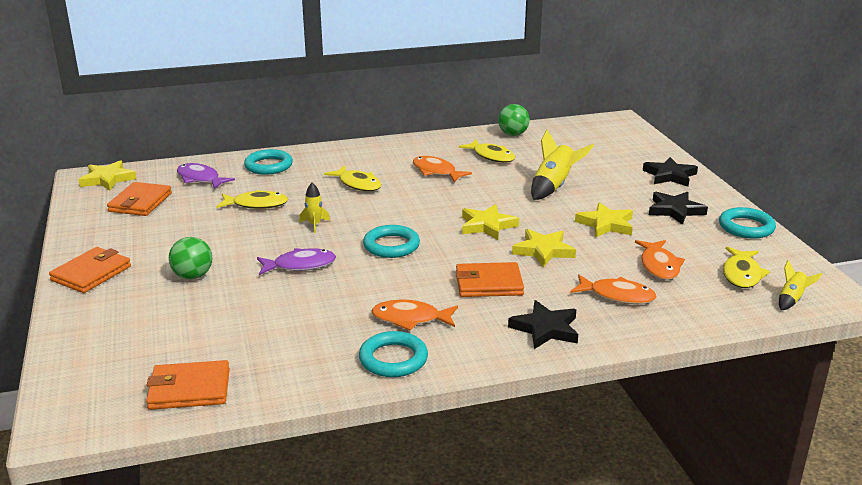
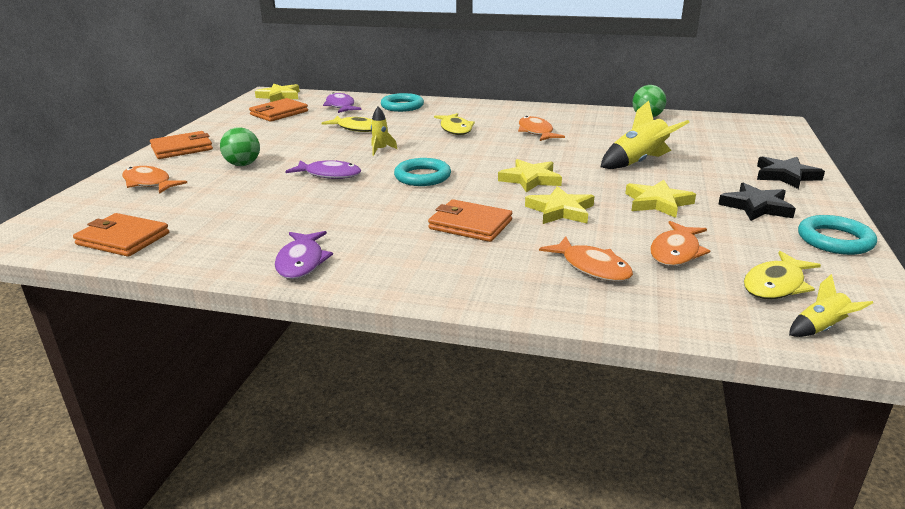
camera: 30 degrees right, 0 degrees up
turquoise ring [359,331,428,377] -> purple fish [275,231,333,279]
orange fish [371,300,458,330] -> orange fish moved to [122,166,187,194]
yellow fish [459,140,515,163] -> none
black star [508,300,578,349] -> none

